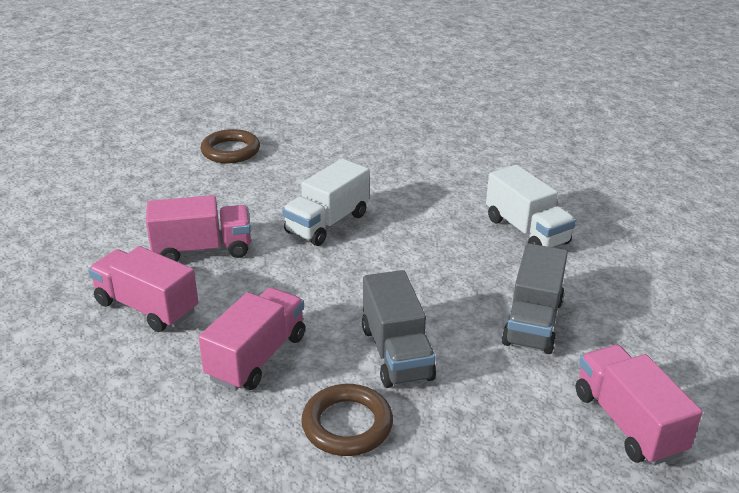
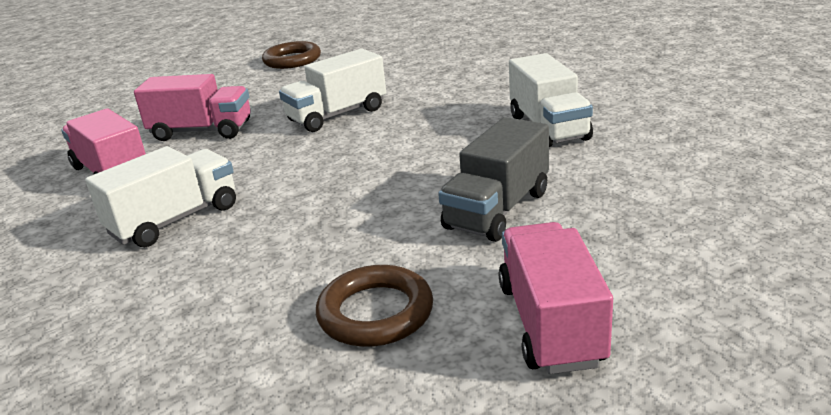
camera: 20 degrees right, 5 degrees down
pink truck [199,287,305,391] -> white truck [85,146,236,247]
brown ring [301,384,393,456] -> brown ring moved to [316,265,433,347]
grey truck [362,270,436,388] -> none

